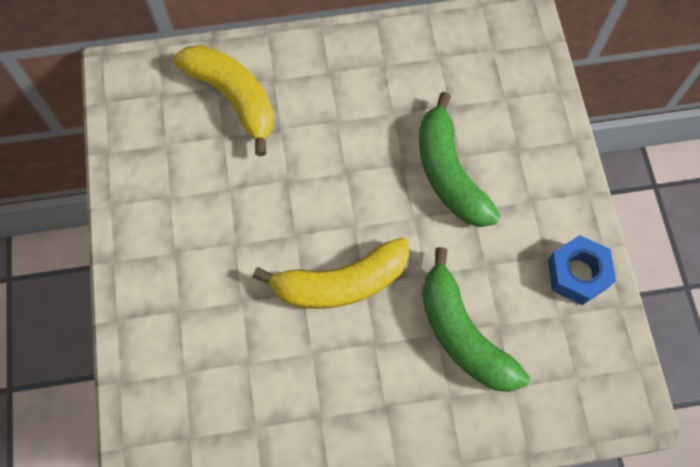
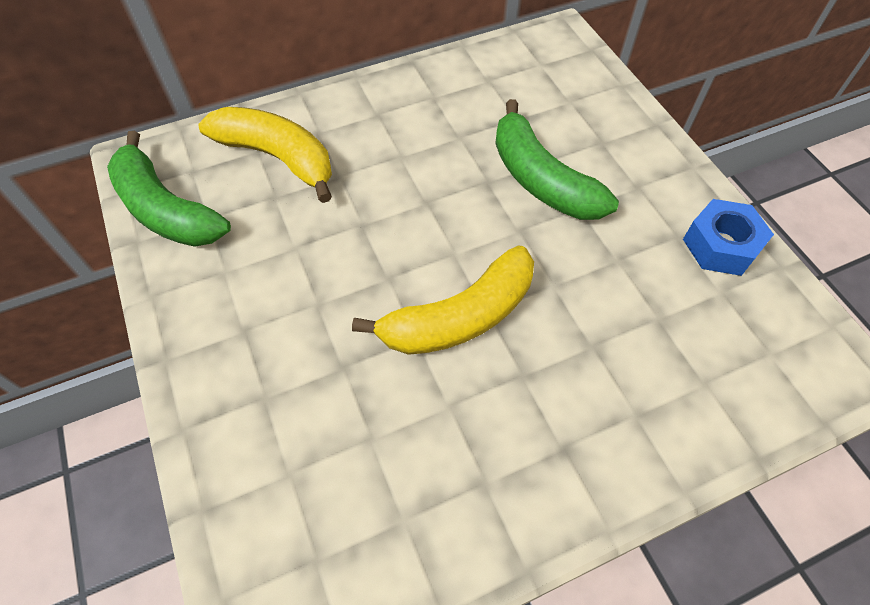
camera: 15 degrees left, 10 degrees down
green banana [422,247,530,392] -> green banana moved to [107,131,231,247]

